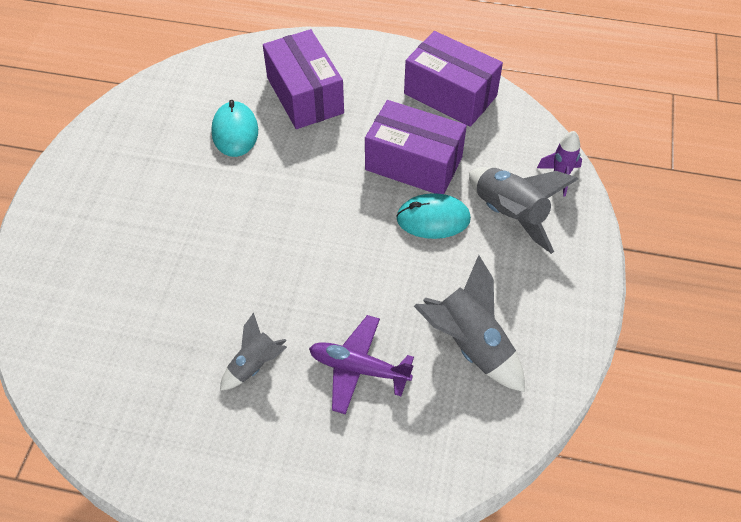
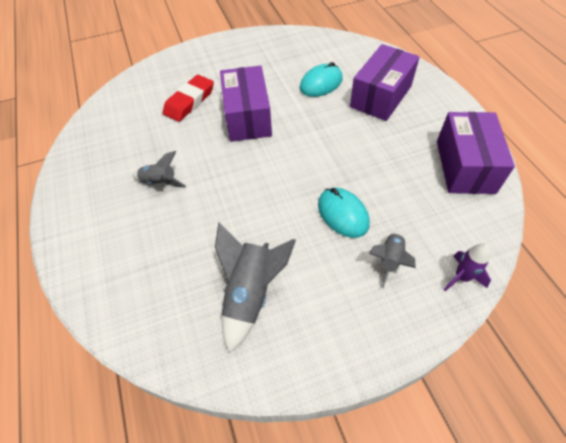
camera: 60 degrees right, 0 degrees up
purple plane [309,315,414,414] -> none
purple box [365,100,467,194] -> purple box moved to [220,66,272,142]
grey rocket [469,167,578,254] -> grey rocket [369,231,416,288], size x0.59
none -> red eraser [163,75,214,122]

